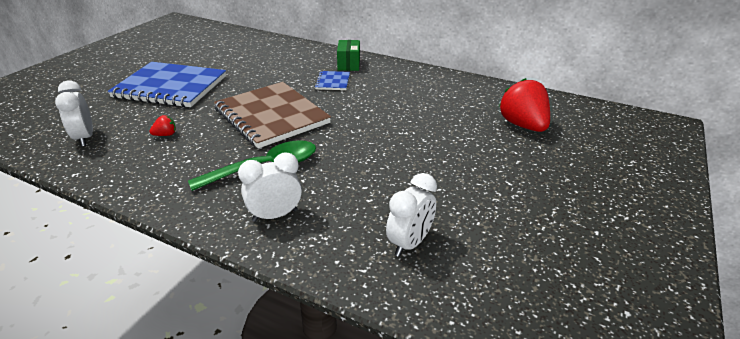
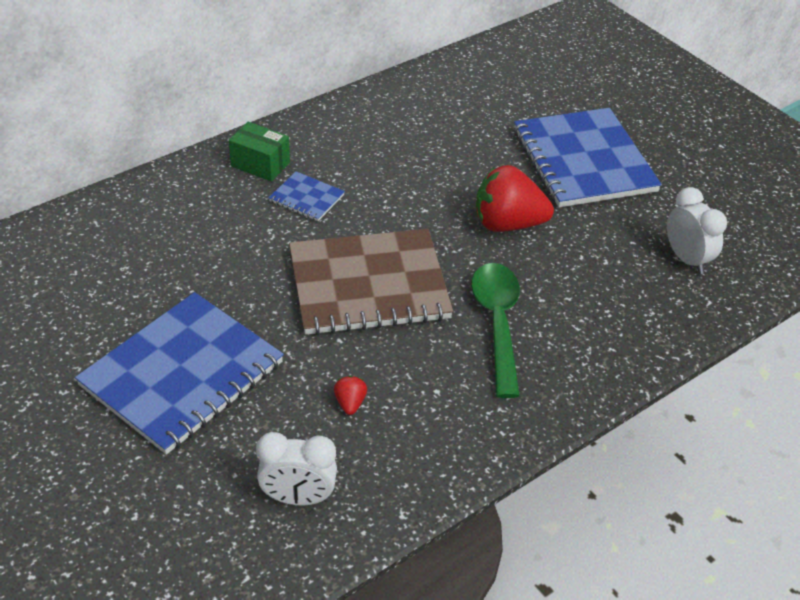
camera: 65 degrees left, 10 degrees up
white clock [238,153,302,222] -> none
red strawberry [499,78,550,132] -> red strawberry moved to [476,165,554,232]
none -> blue notebook [514,108,662,208]

